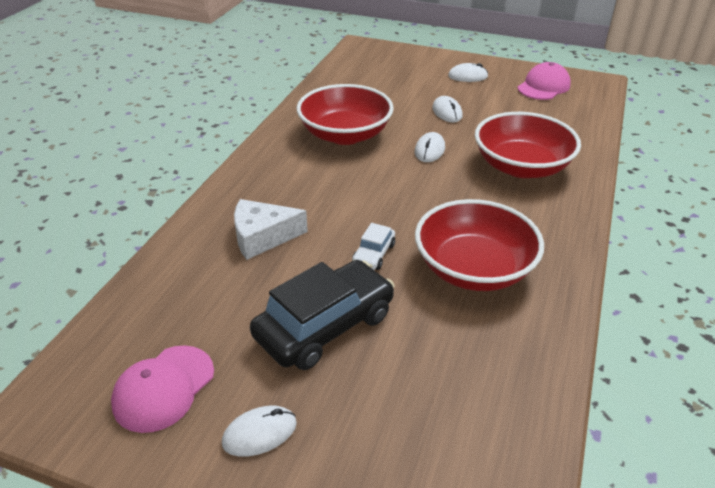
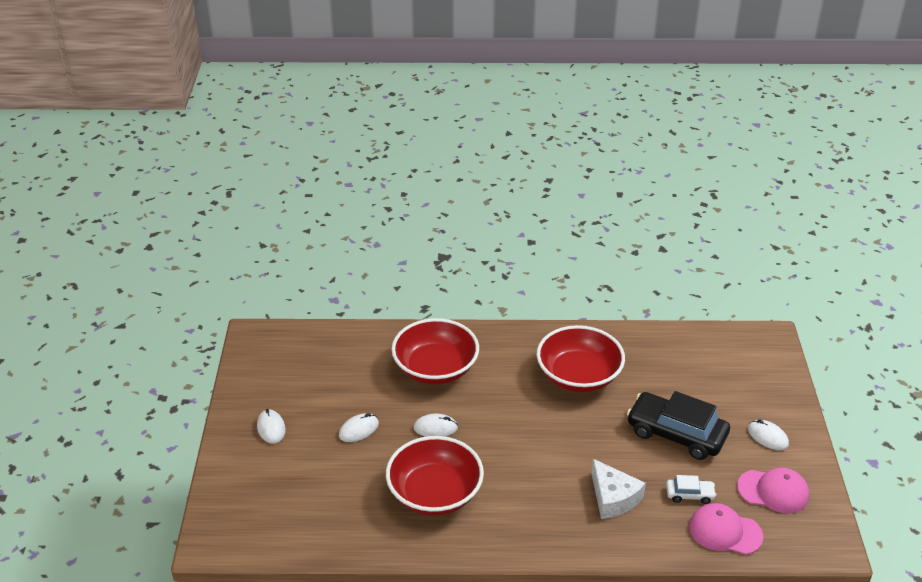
camera: 110 degrees left, 0 degrees up
white car [352,223,395,270] -> white car moved to [666,475,716,504]
pink cap [517,62,571,100] -> pink cap moved to [689,503,763,555]

